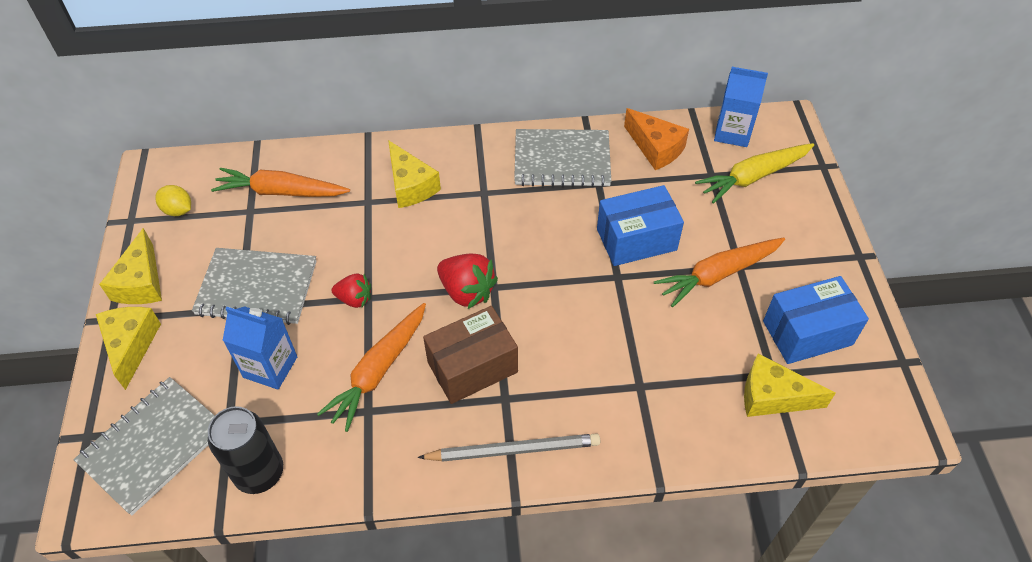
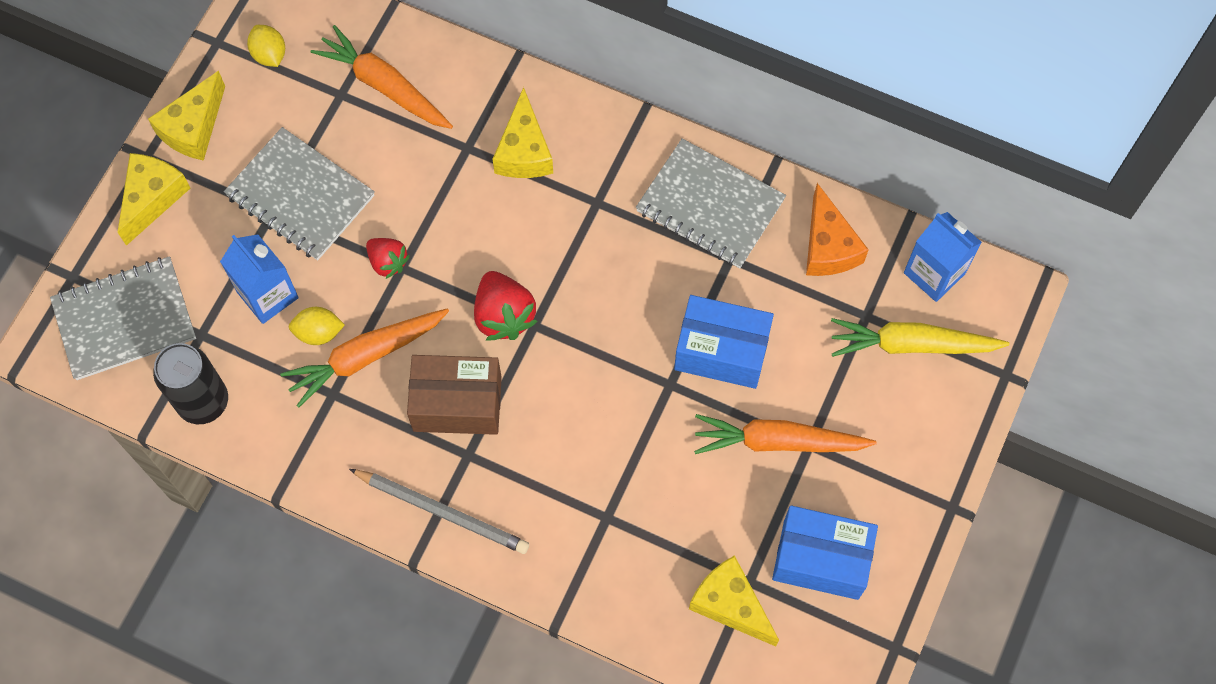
camera: 30 degrees right, 15 degrees up
none -> yellow lemon [289,307,345,345]

